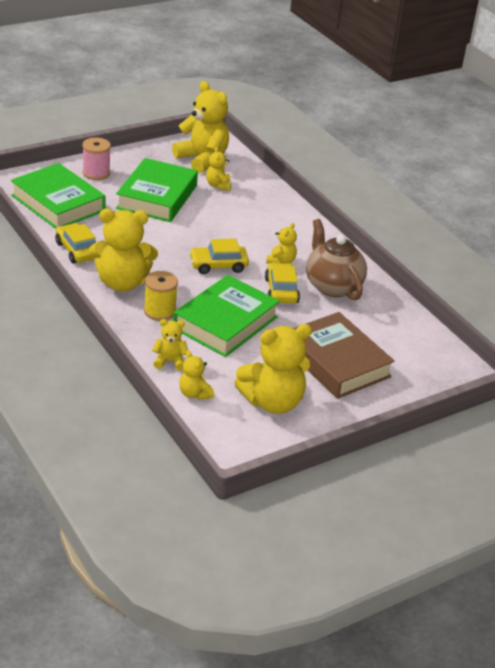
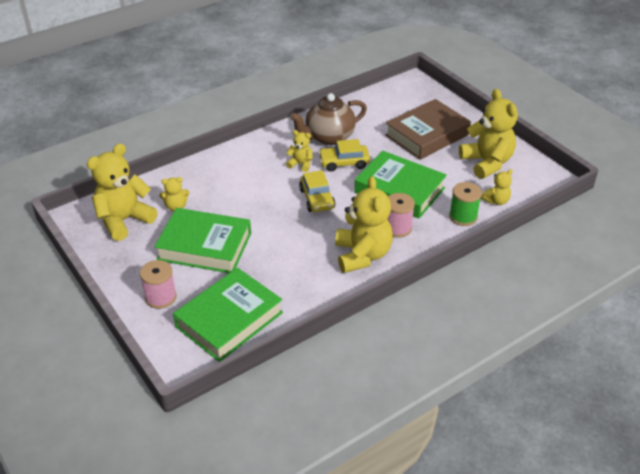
camera: 90 degrees left, 5 degrees up
yellow car [55,223,96,264] -> none
yellow spool [144,271,178,321] -> pink spool [387,193,415,238]
yellow teddy bear [152,319,188,371] -> green spool [449,182,482,226]

